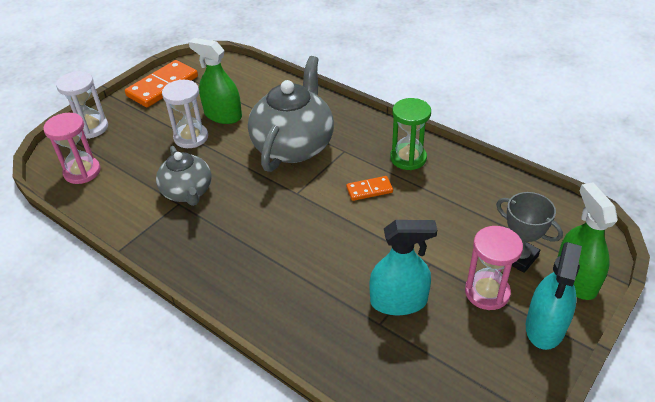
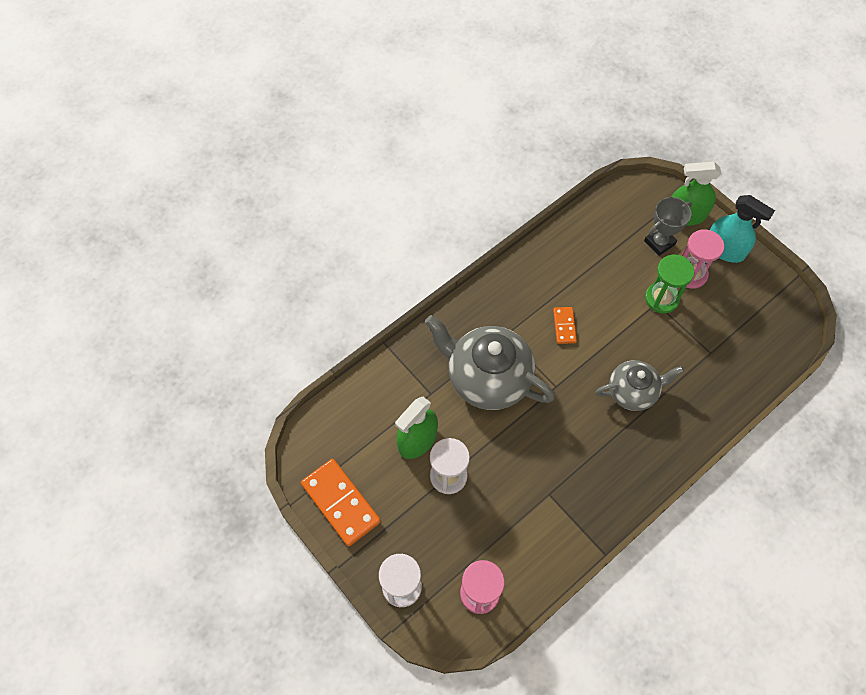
camera: 80 degrees left, 20 degrees up
grey teapot [156,146,212,206] -> grey teapot moved to [596,360,684,411]
turquoise spray bottle [370,220,437,315] -> none
green hourglass [390,98,431,170] -> green hourglass moved to [645,255,695,313]

